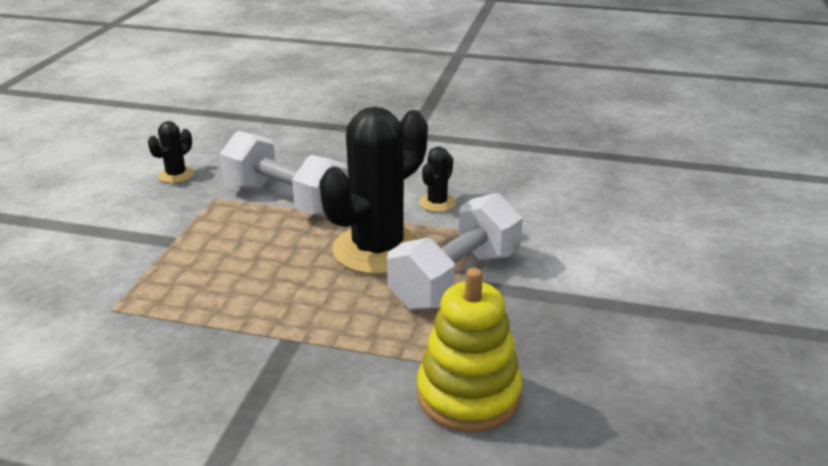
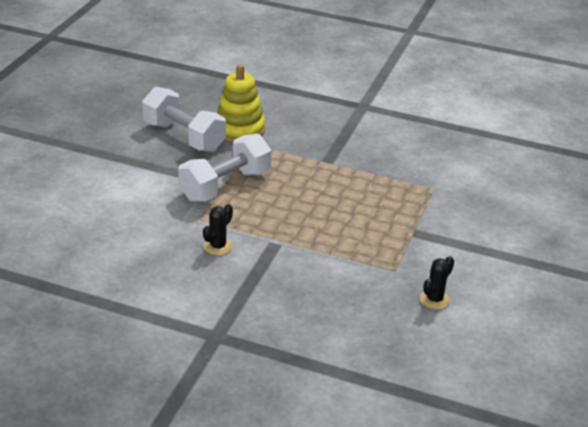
camera: 175 degrees left, 5 degrees up
white dumbbell [220,131,348,216] -> white dumbbell moved to [142,87,226,152]
black cactus [319,107,428,275] -> none

